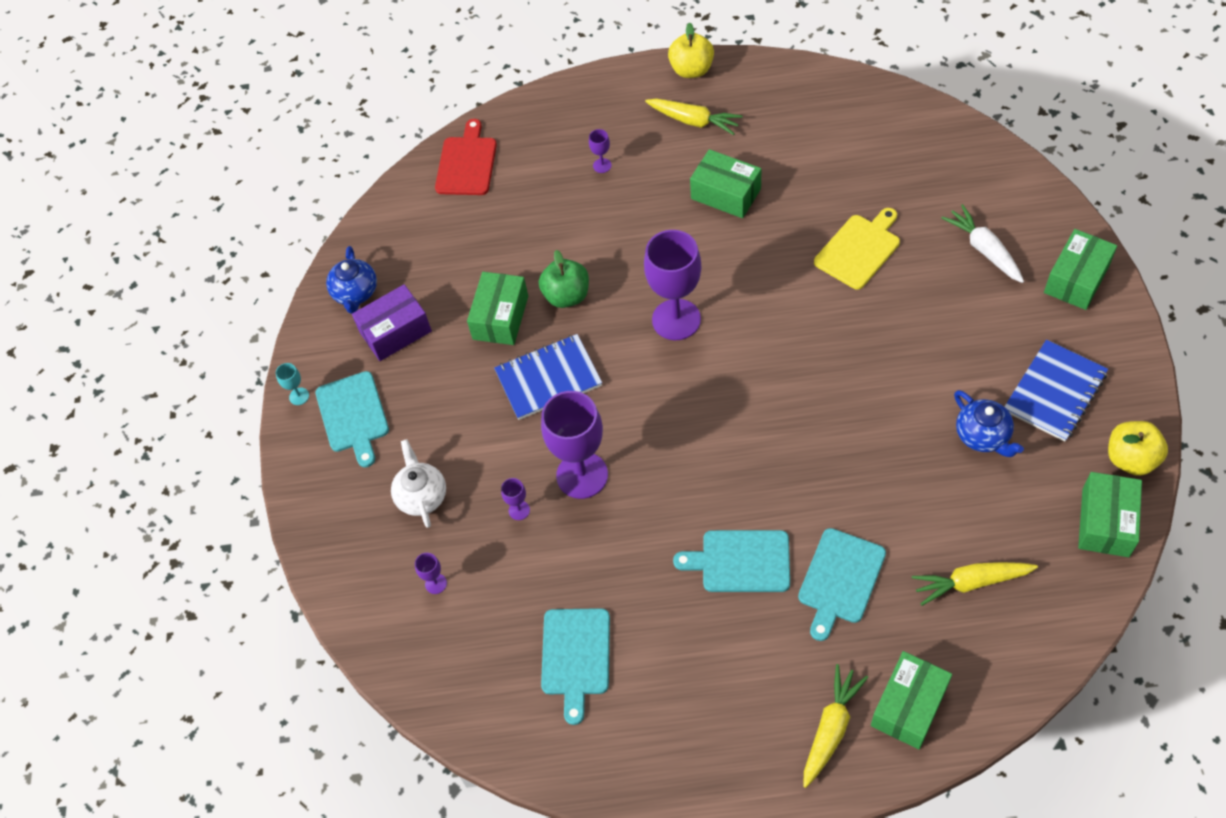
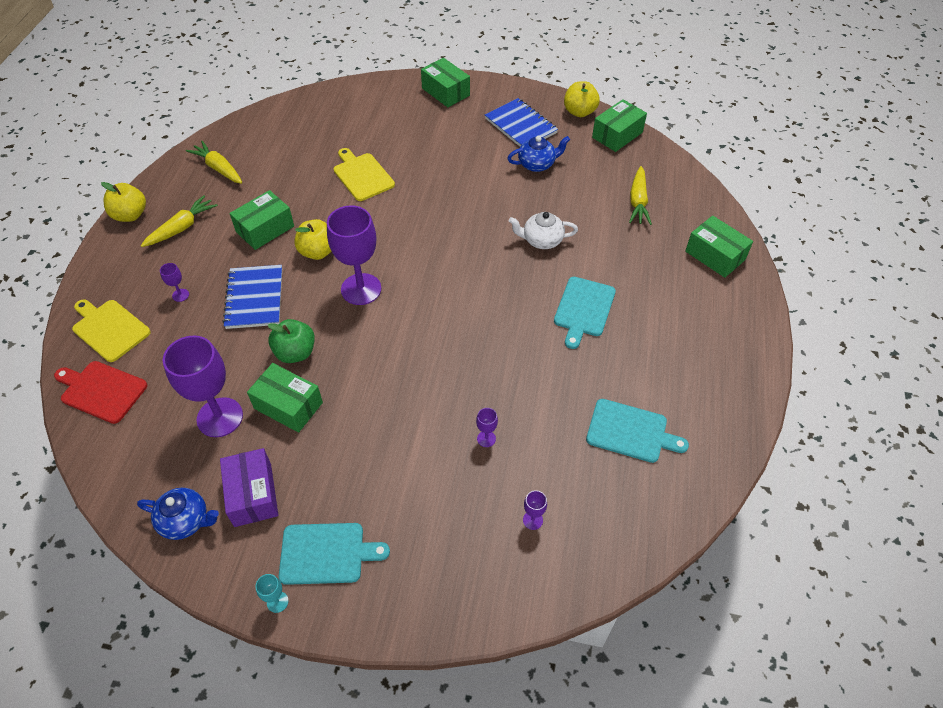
camera: 80 degrees left, 5 degrees down
white teapot [391,439,446,528] -> white teapot moved to [509,212,578,249]
blue notebook [494,334,602,420] -> blue notebook moved to [222,265,282,329]
purple goblet [541,391,608,499] -> purple goblet moved to [163,336,243,437]
turquoise cutting board [798,528,886,641] -> none
yellow carrot [803,664,868,788] -> yellow carrot moved to [186,141,242,184]
white carrot [941,204,1024,283] -> none
green box [1078,472,1142,557] -> green box turned 75 degrees counterclockwise [592,99,647,152]
none -> yellow cutting board [72,299,151,362]
none -> yellow apple [295,219,331,260]

